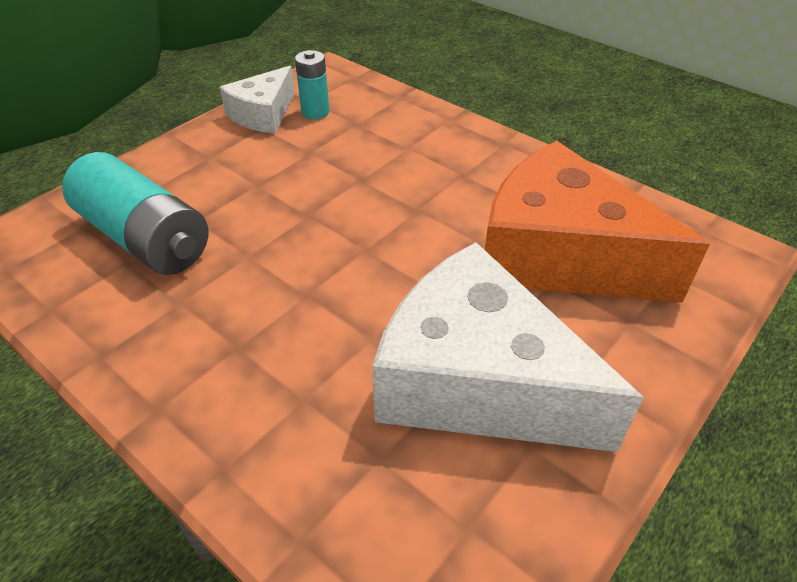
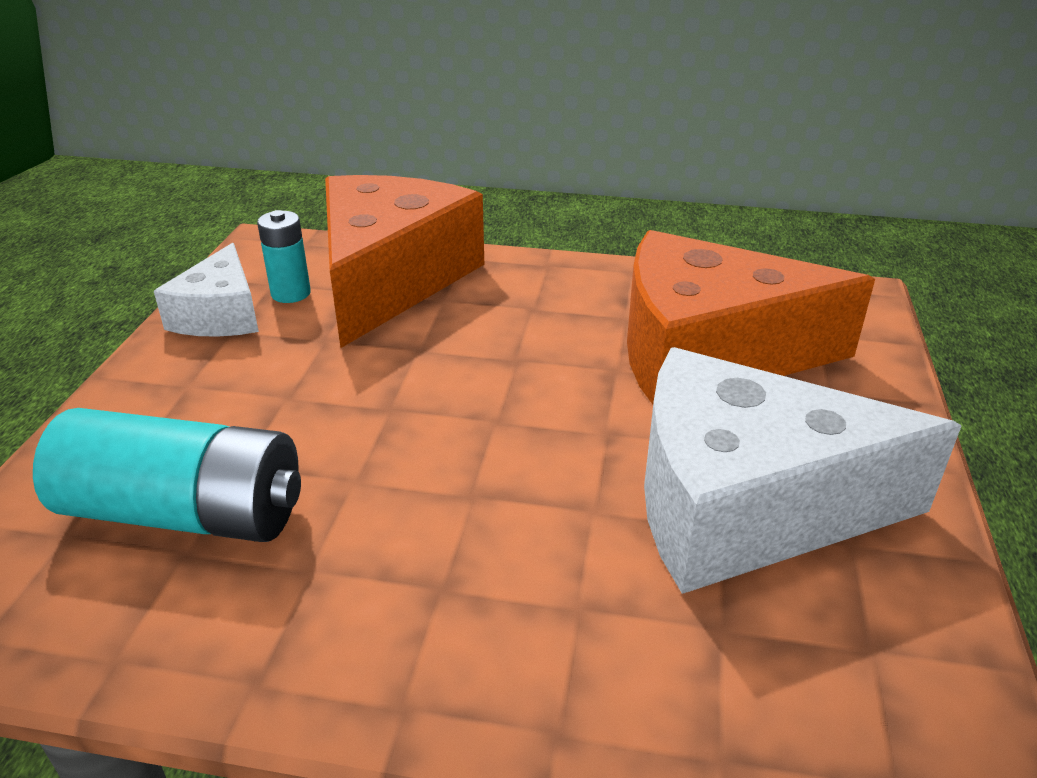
camera: 30 degrees left, 10 degrees down
none -> orange cheese [325,175,484,348]

